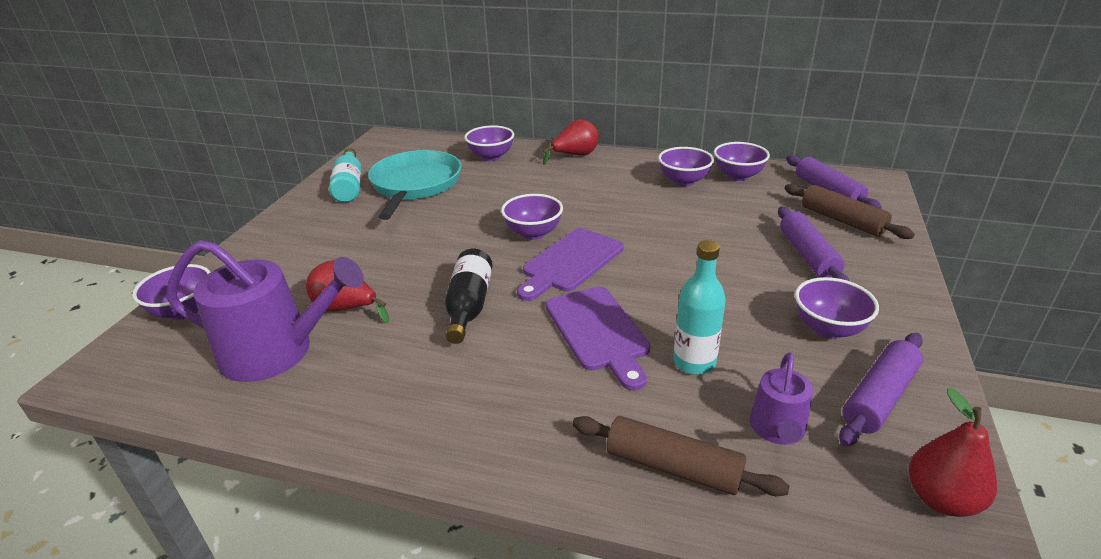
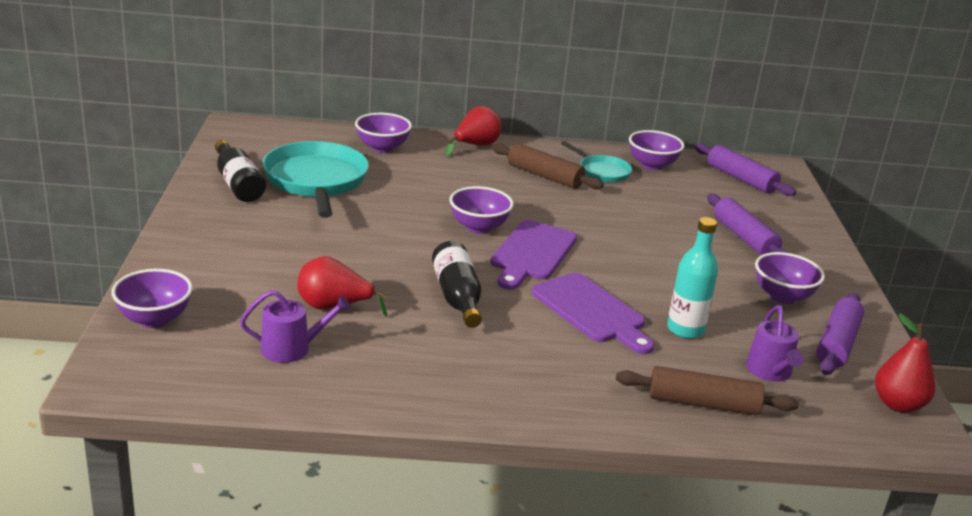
camera: 20 degrees left, 5 degrees down
purple watering can [167,240,364,382] -> purple watering can [240,290,351,363], size x0.52
turquoise bottle [329,148,362,203] -> black bottle [215,140,266,202]
purple bowl [658,147,714,187] -> turquoise pan [561,141,632,183]
brown rolling pin [784,184,915,239] -> brown rolling pin moved to [492,143,604,189]

